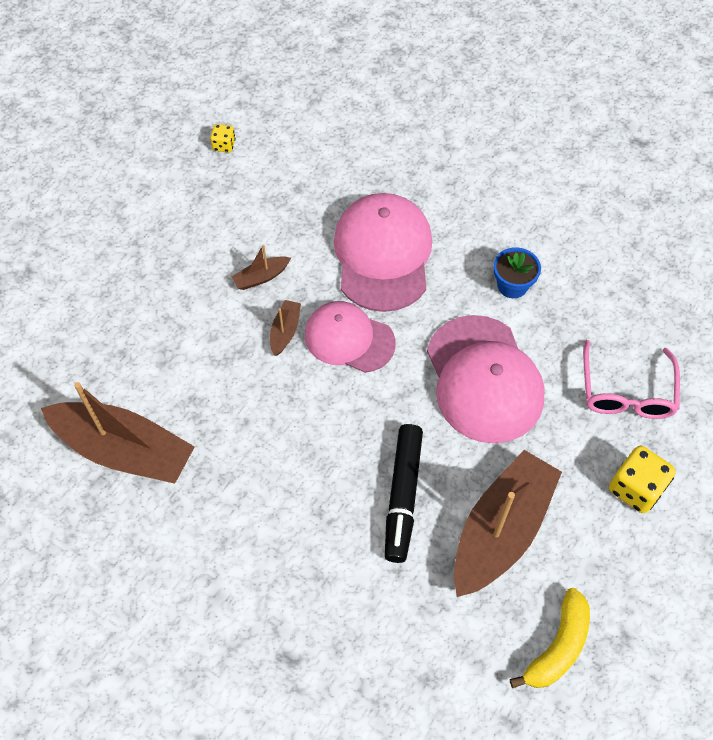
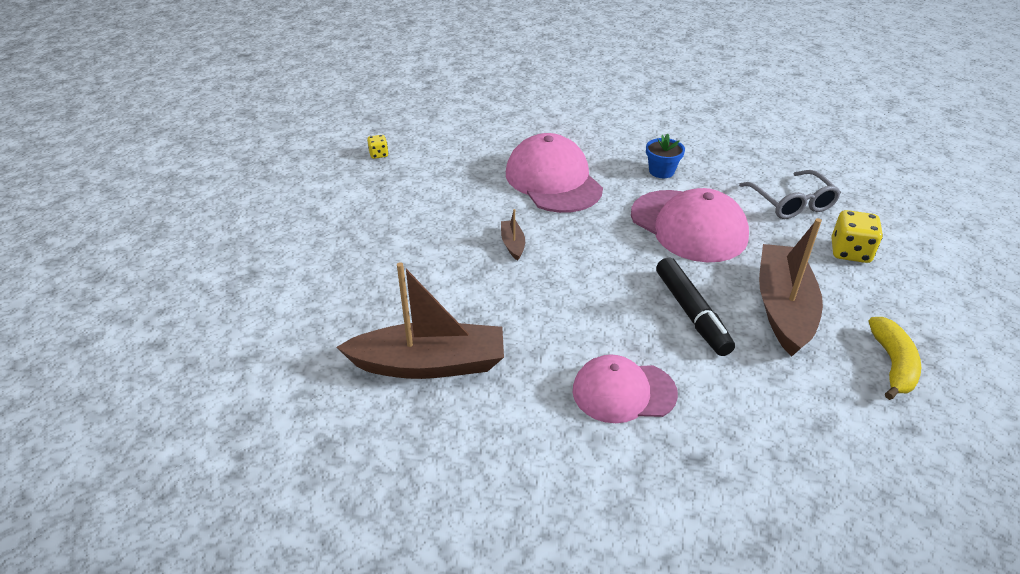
camera: 25 degrees left, 20 degrees down
brown boat [232,244,291,290] -> none
pink cap [305,301,395,373] -> pink cap moved to [573,354,678,423]
pink glasses [583,340,680,419] -> grey glasses [739,170,841,219]

